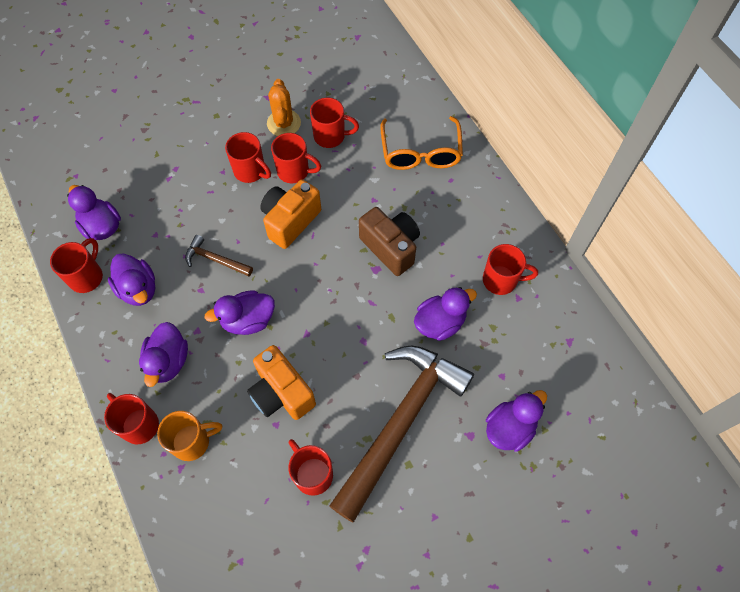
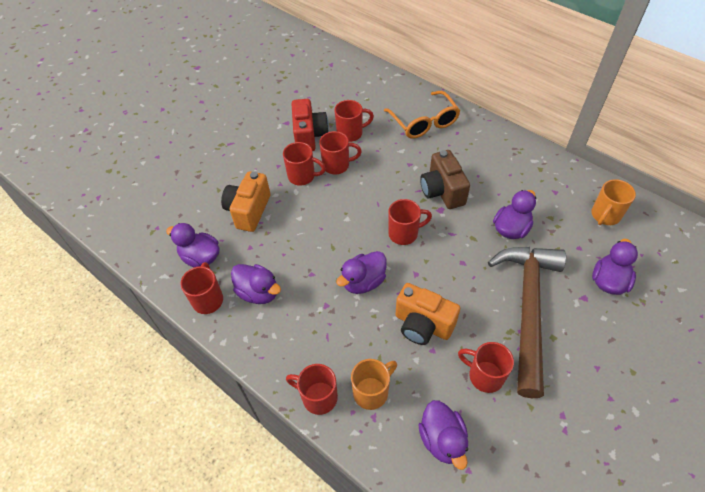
camera: 20 degrees left, 10 degrees down
purple duck [139,322,188,387] -> purple duck moved to [418,400,468,470]
brown hammer [185,235,253,276] -> none
orange camera [260,180,321,249] -> orange camera moved to [221,171,270,232]
orange cactus [267,79,301,136] -> red camera [292,99,329,151]
brown camera [359,207,420,276] -> brown camera turned 135 degrees counterclockwise [420,150,470,209]
red mug [483,244,538,295] -> red mug moved to [388,199,432,245]
none -> orange mug [591,179,636,225]

